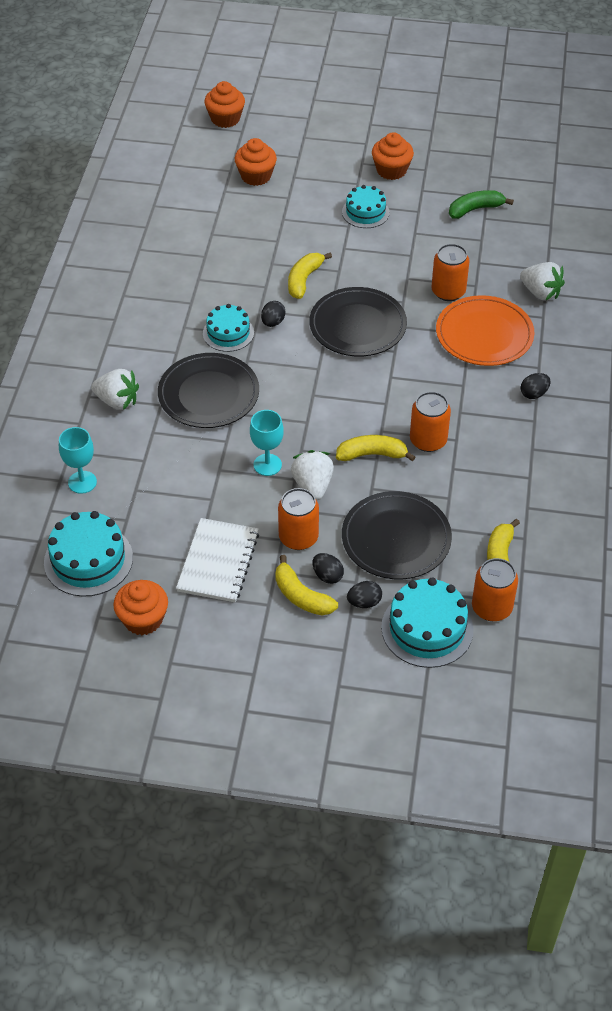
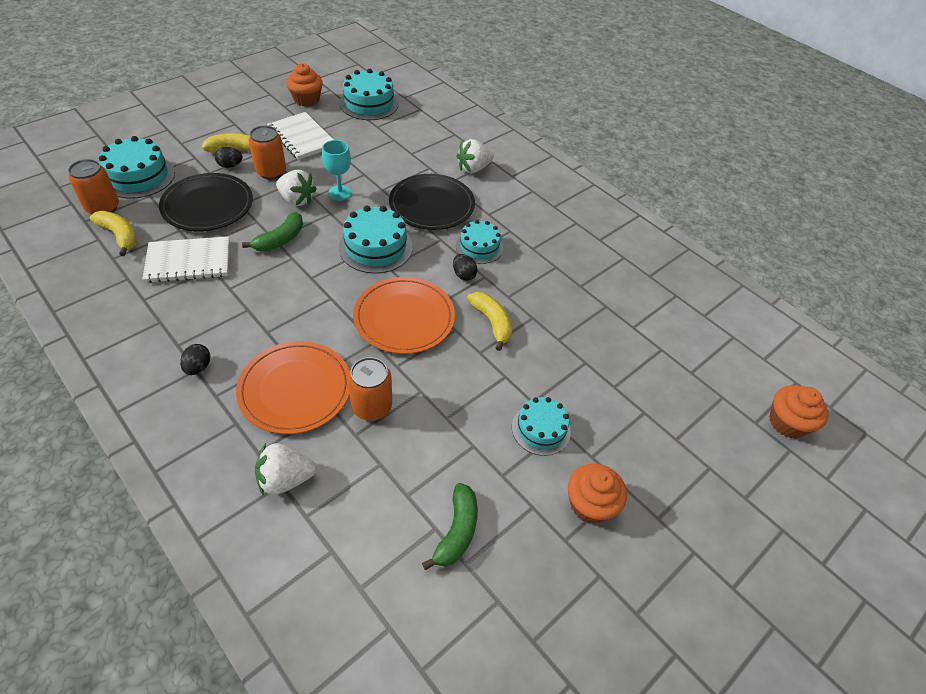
camera: 125 degrees right, 0 degrees up
turquoise goblet [59,427,97,494] -> none
orange cupcake [234,138,277,186] -> none
black plate [309,287,407,356] -> orange plate [353,277,455,354]
yellow banana [336,435,415,461] -> green banana [242,212,303,252]
black egg [347,581,382,608] -> none
orange can [410,392,451,452] -> none
none -> white notebook [142,236,230,283]
none -> turquoise cake [339,205,413,274]

